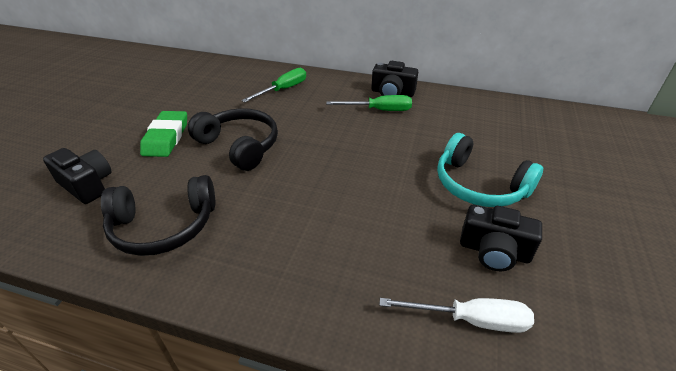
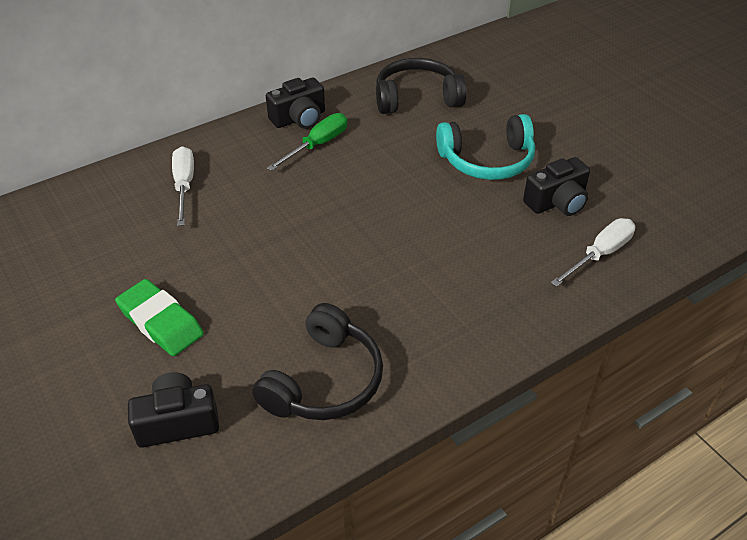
camera: 50 degrees left, 5 degrees up
black headphones [188,108,278,171] -> black headphones moved to [376,58,467,114]
green screwdriver [242,68,306,102] -> white screwdriver [172,146,194,226]

